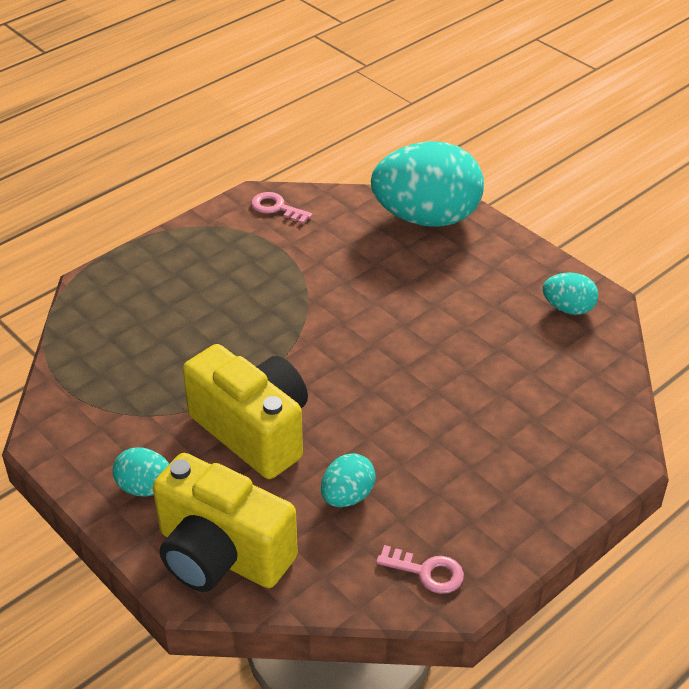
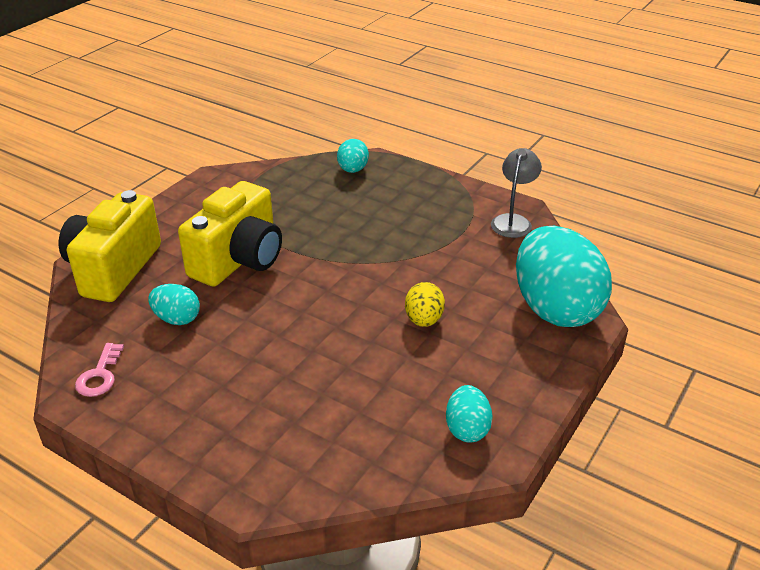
camera: 75 degrees right, 5 degrees down
turquoise egg [112,447,169,496] -> turquoise egg moved to [337,139,369,173]
pink key [251,192,313,224] -> grey lamp [491,148,542,238]
none -> yellow egg [405,282,445,327]

